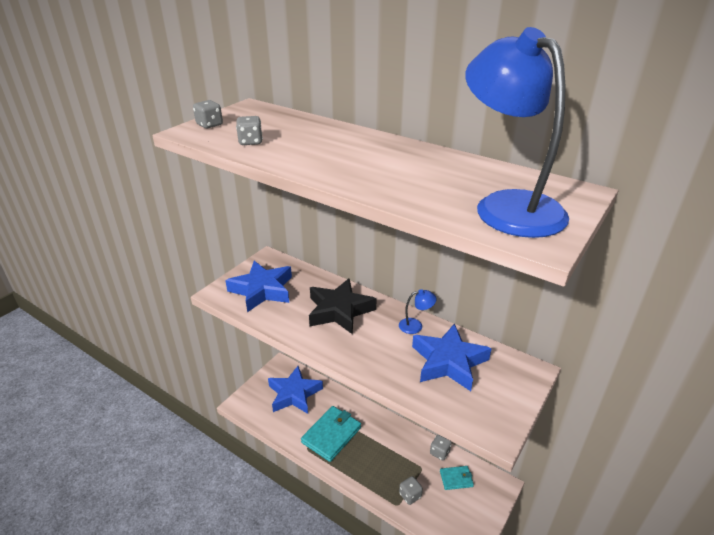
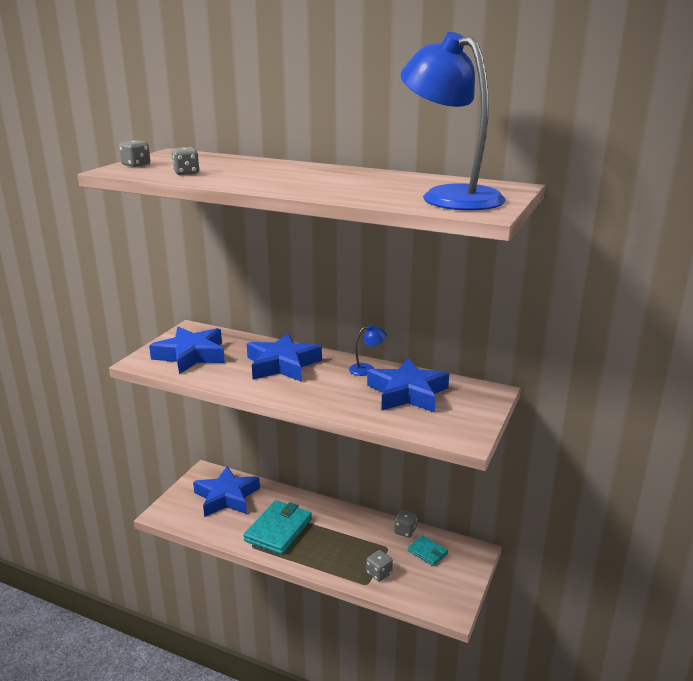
camera: 10 degrees left, 10 degrees down
black star [309,278,376,334] -> blue star [247,333,322,381]
turquoise wallet [440,466,474,490] -> turquoise wallet turned 60 degrees clockwise [408,535,448,566]

